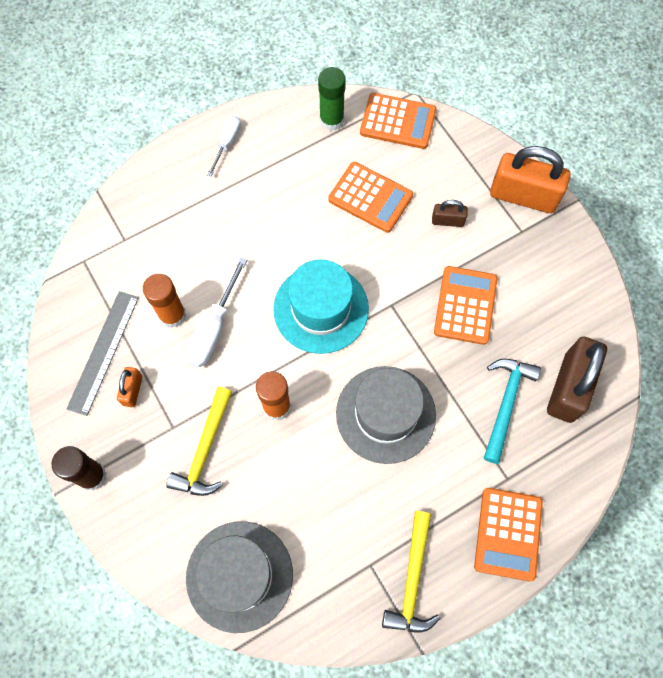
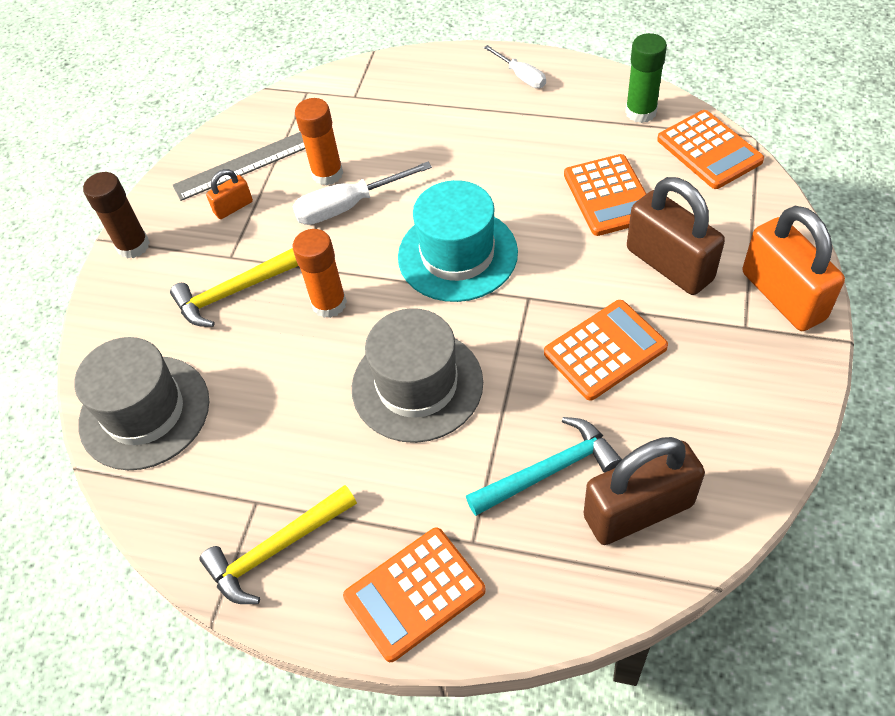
camera: 50 degrees right, 15 degrees down
white screwdriver [207,116,241,176] -> white screwdriver turned 75 degrees clockwise [484,45,546,88]
brown padlock [432,200,468,227] -> brown padlock [627,177,725,295], size x2.09

